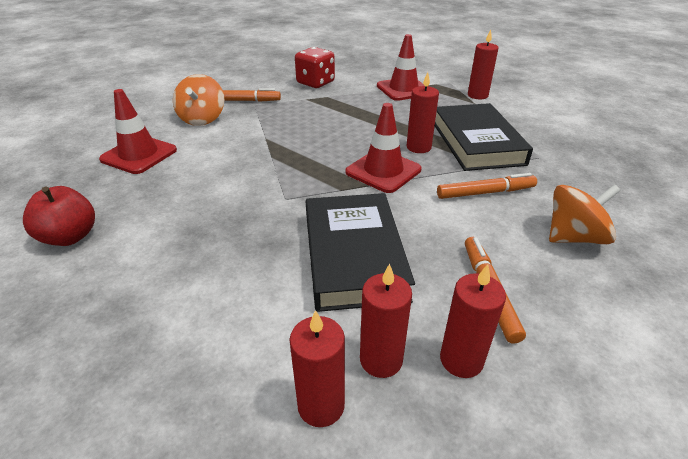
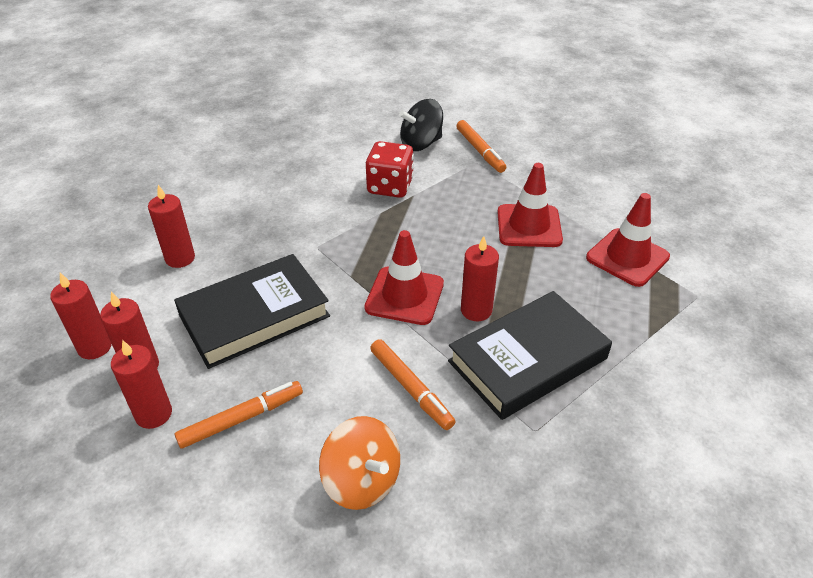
camera: 65 degrees right, 5 degrees up
red apple [23,186,95,246] -> none
red traffic cone [99,89,177,174] -> red traffic cone moved to [498,163,563,247]
orange spinning top [173,74,224,126] -> black spinning top [399,99,443,151]
red dice [295,47,335,88] -> red dice moved to [366,141,414,198]
red candle [468,30,498,99] -> red candle moved to [148,185,195,268]

